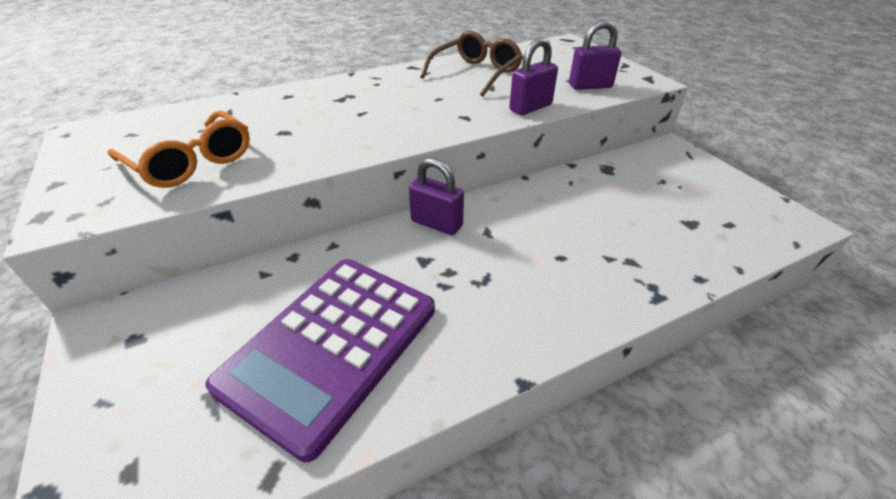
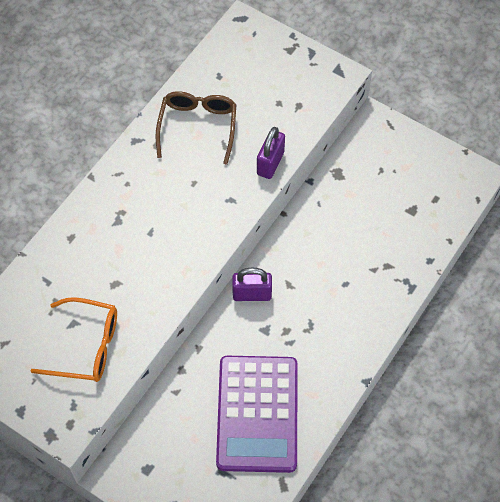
camera: 30 degrees left, 20 degrees up
purple padlock [569,20,621,90] -> none

